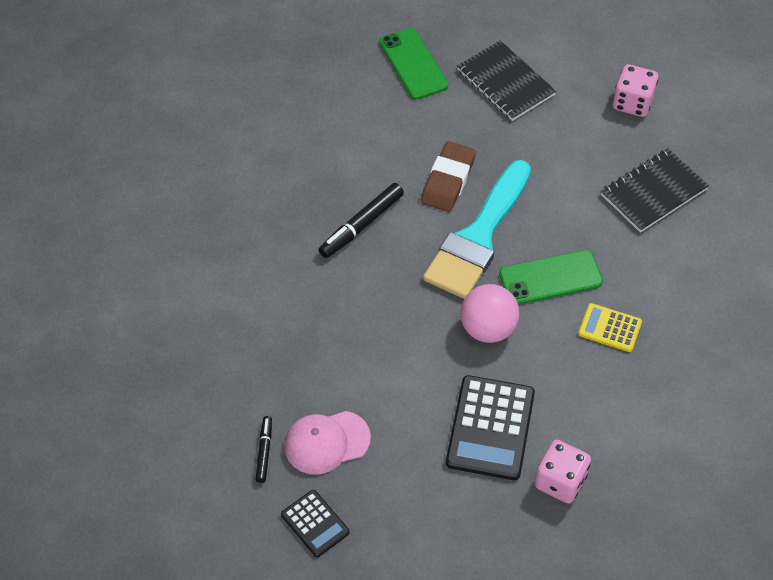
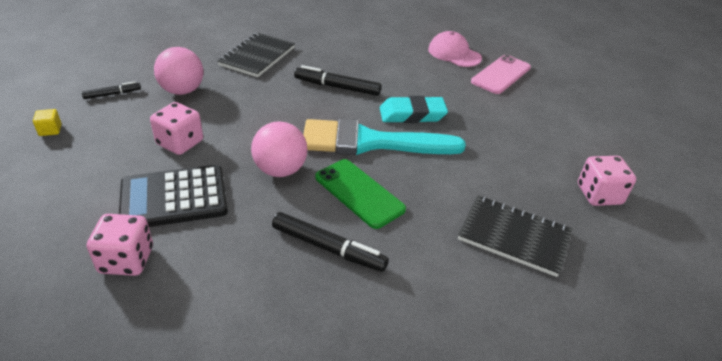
camera: 60 degrees right, 15 degrees down
black calculator [281,490,350,557] -> yellow cube [33,109,62,136]
pink cap [284,411,371,475] -> pink cap moved to [428,31,482,67]
green phone [379,28,448,100] -> pink phone [471,55,531,94]
brown eraser [421,141,476,212] -> turquoise eraser [380,96,448,123]
black notebook [457,40,556,121] -> black notebook moved to [218,32,295,77]
yellow calculator [578,303,642,352] -> black marker [272,212,389,272]
none -> pink dice [150,102,203,155]
none -> pink ball [154,47,203,95]

